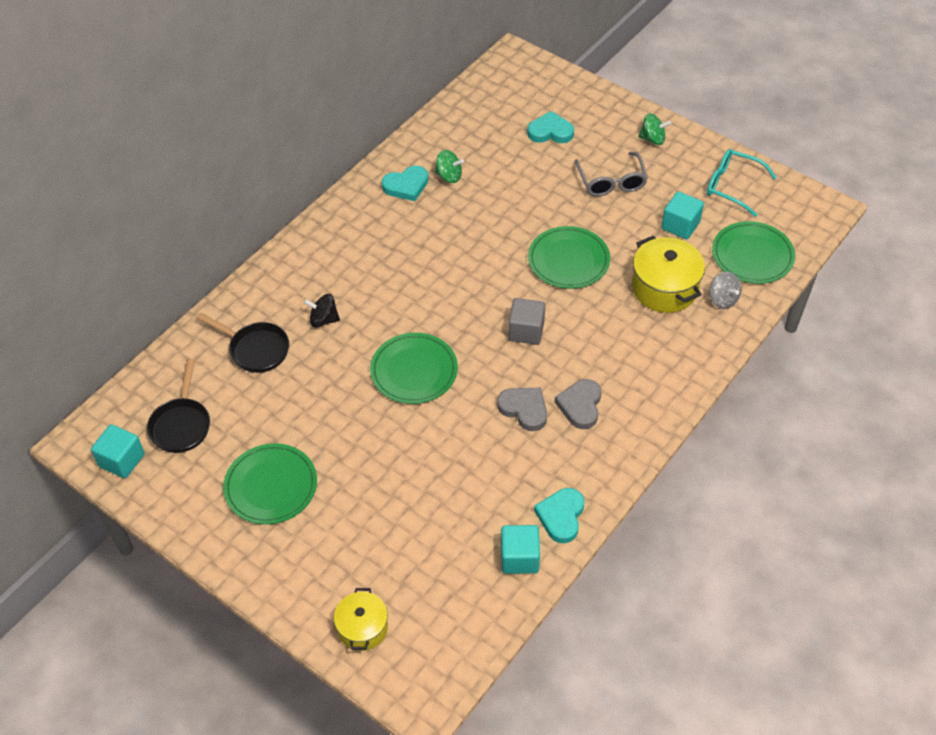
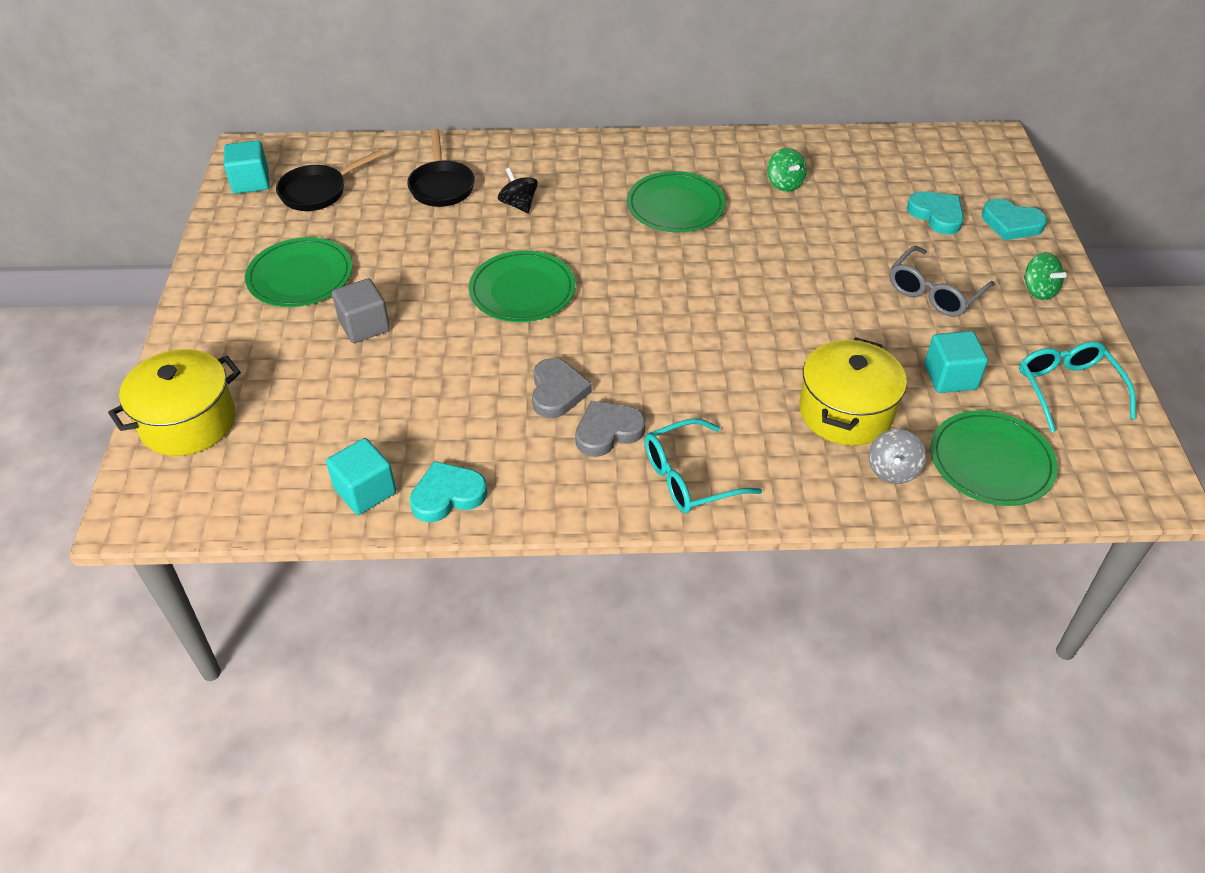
camera: 50 degrees right, 5 degrees down
yellow pot [334,588,388,651] -> yellow pot [108,349,241,456], size x1.59
turquoise heart [382,166,428,201] -> turquoise heart moved to [982,199,1047,241]
grey cube [508,298,545,345] -> grey cube moved to [332,278,390,343]
green plate [528,226,610,289] -> green plate moved to [627,171,726,232]
none -> turquoise glasses [645,418,762,514]

